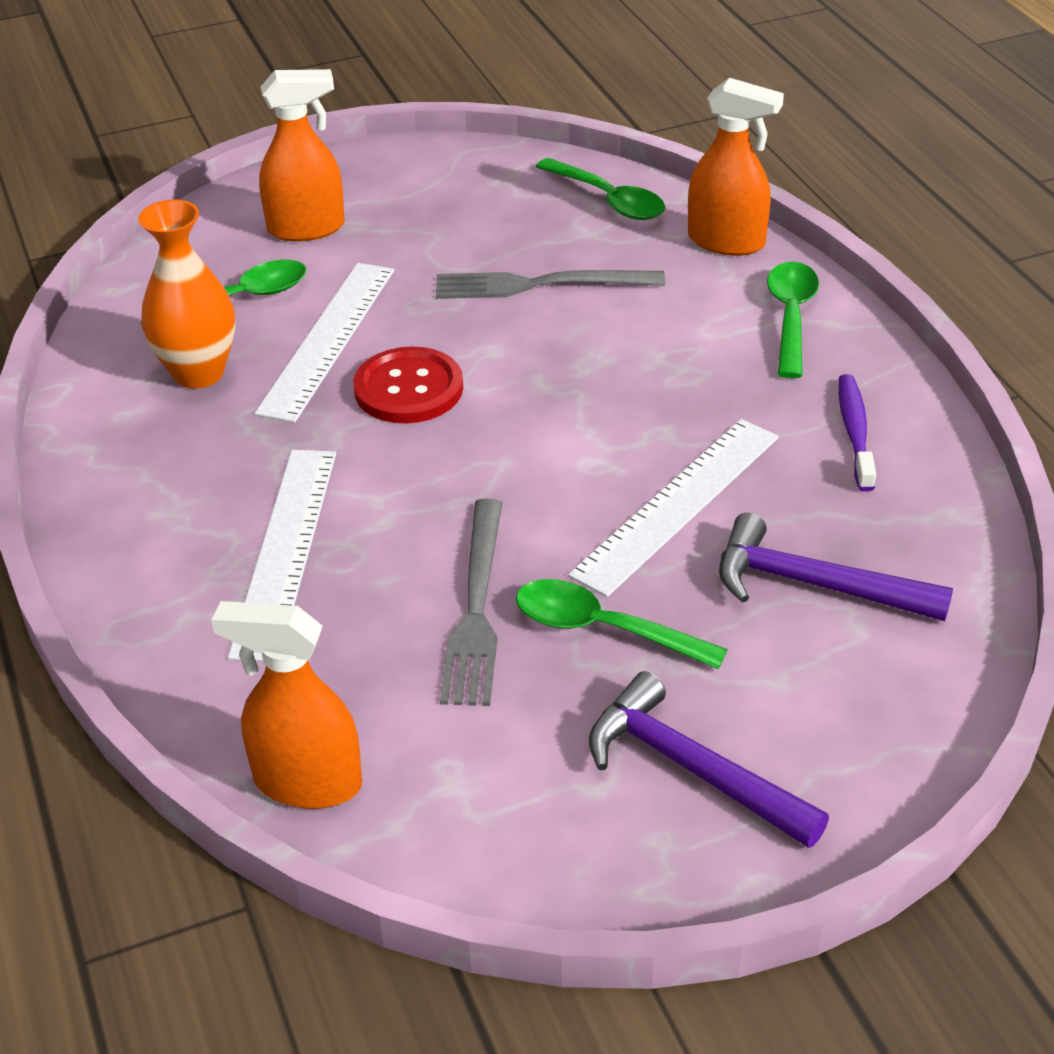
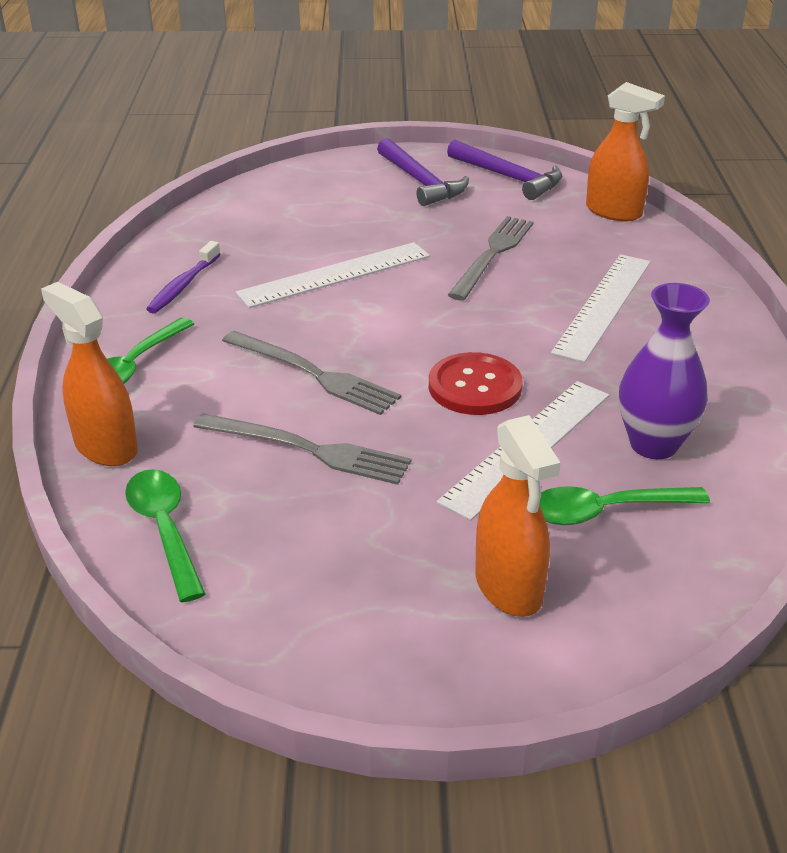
camera: 160 degrees left, 5 degrees down
orange vase [138,200,235,388] -> purple vase [619,283,710,459]
orange spray bottle [259,69,345,241] -> orange spray bottle turned 120 degrees counterclockwise [475,415,561,617]
green spoon [516,579,728,669] -> none
purple hammer [719,513,953,621] -> purple hammer moved to [447,140,562,200]
none -> grey fork [222,331,401,415]

